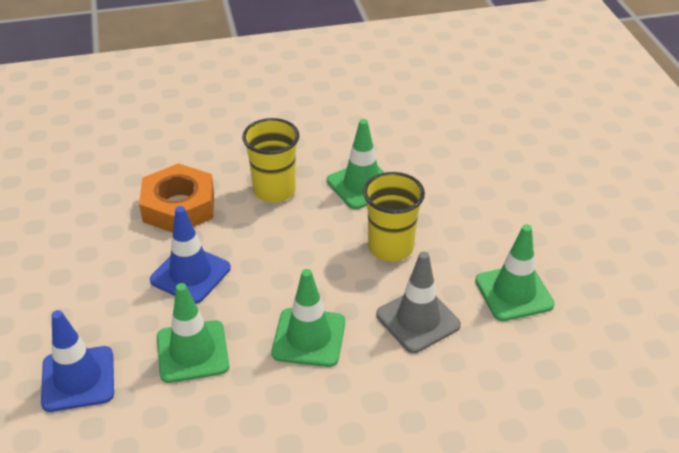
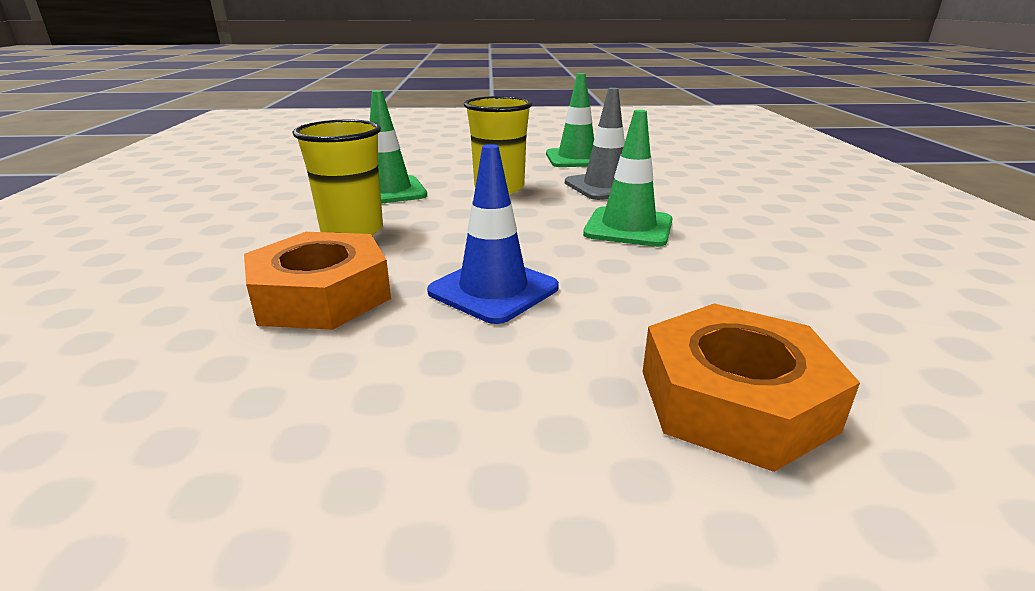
camera: 80 degrees left, 15 degrees down
blue traffic cone [41,310,114,412] -> orange nut [643,303,860,472]
green traffic cone [157,283,229,383] -> none

